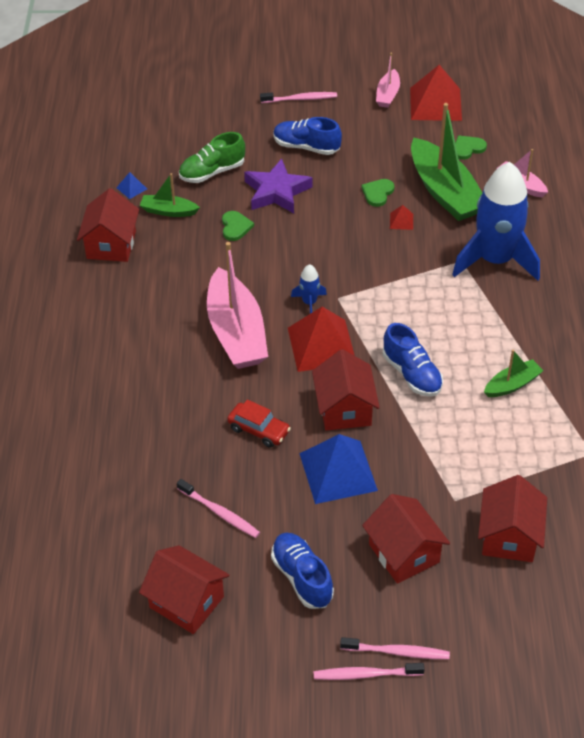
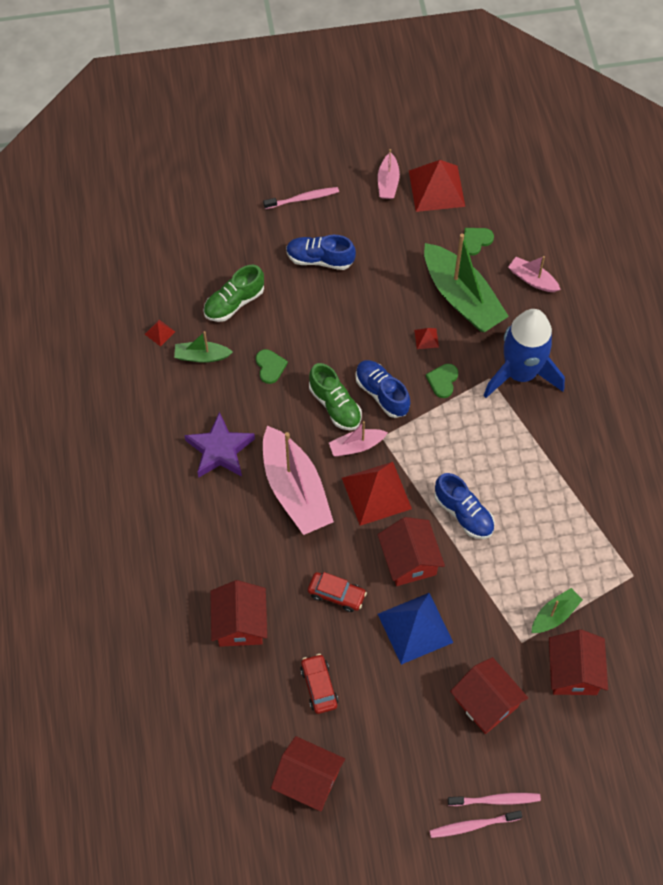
camera: 10 degrees left, 15 degrees up
red house [77,188,139,262] -> red house moved to [210,580,267,647]
blue pyramid [116,172,147,199] -> red pyramid [145,320,175,347]
pink toothbrush [177,479,260,538] -> red car [300,654,338,714]
purple star [244,159,312,213] -> purple star moved to [184,412,255,478]
blue shoe [271,532,334,609] -> blue shoe moved to [355,360,410,418]
blue rocket [291,264,327,314] -> pink boat [329,421,388,456]
green heart [362,179,395,207] -> green heart moved to [426,364,458,398]
green boat [484,350,544,397] -> green boat moved to [531,588,583,633]
none -> green shoe [309,363,362,430]

